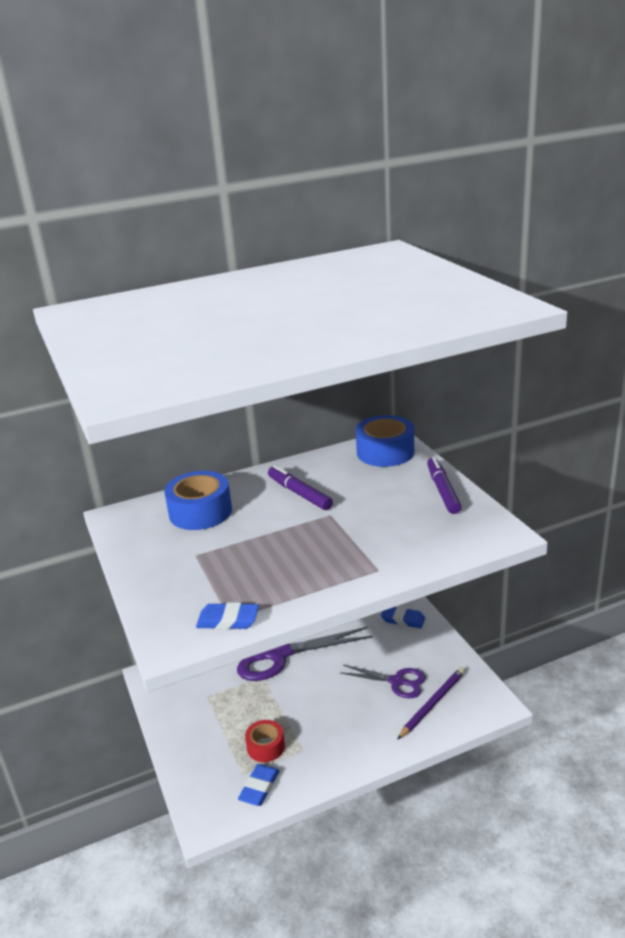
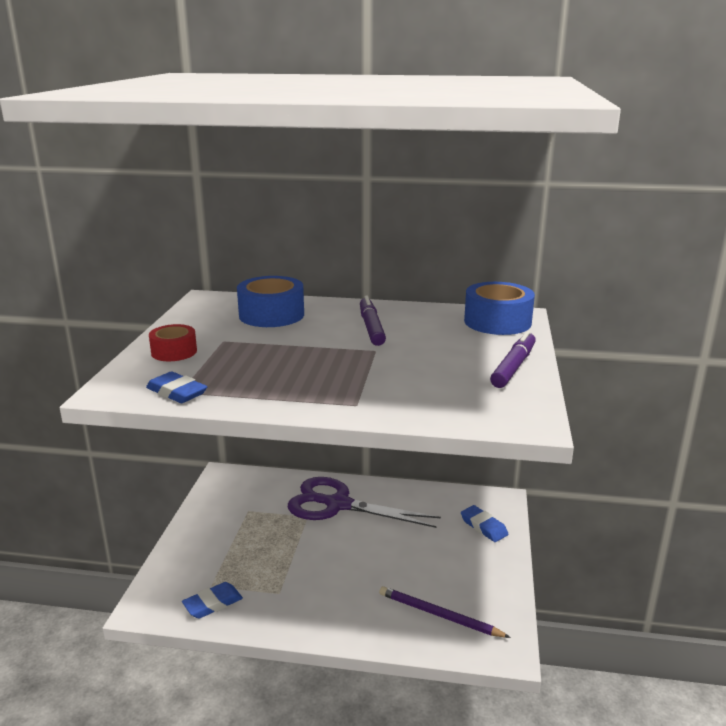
camera: 30 degrees right, 5 degrees down
red tape [245,720,285,762] -> red tape moved to [149,324,197,361]
purple scissors [340,665,426,698] -> none
purple pencil [397,667,465,740] -> purple pencil turned 135 degrees counterclockwise [379,586,511,638]

